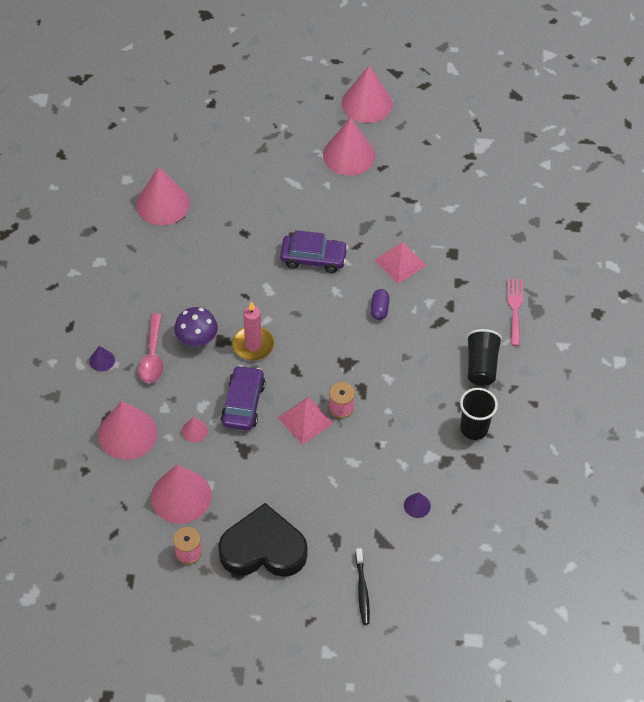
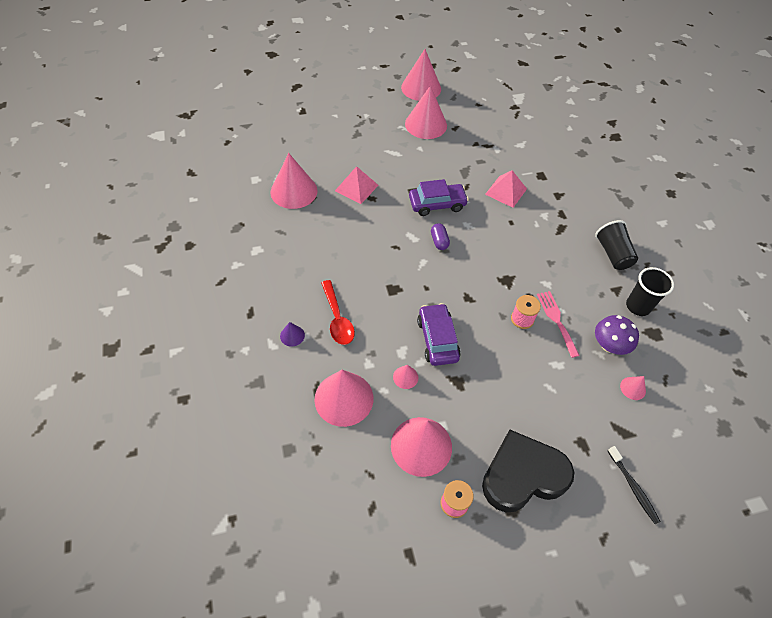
camera: 20 degrees left, 0 degrees up
pink spoon [138,313,163,383] -> red spoon [321,280,355,345]
purple mushroom [174,307,218,346] -> purple mushroom moved to [595,315,639,355]
pink candle [232,301,274,361] -> none
pink pyramid [278,397,334,445] -> pink pyramid moved to [335,166,378,204]
purple capsule [371,289,390,320] -> purple capsule moved to [431,223,450,250]
purple cone [404,492,431,518] -> pink cone [620,376,646,400]
pink fork [507,279,523,346] -> pink fork moved to [537,291,580,358]

